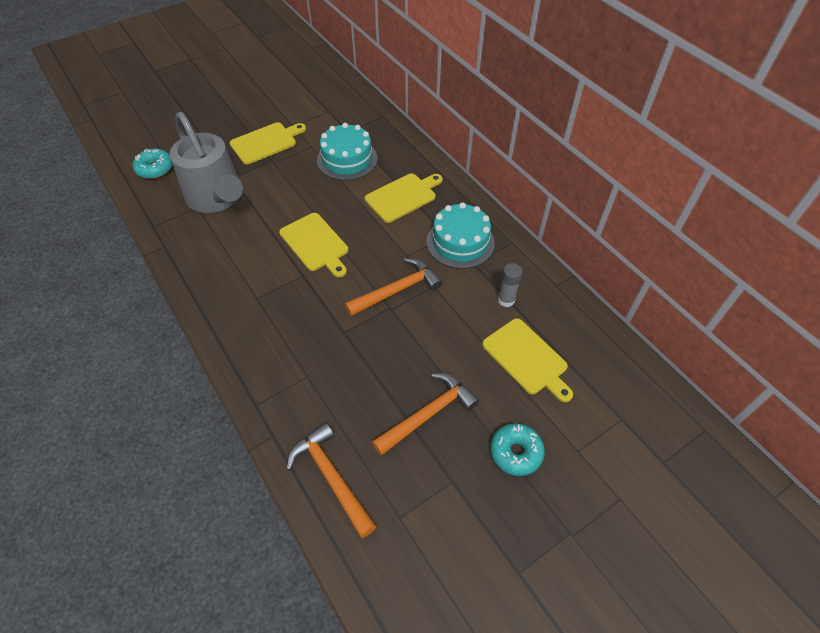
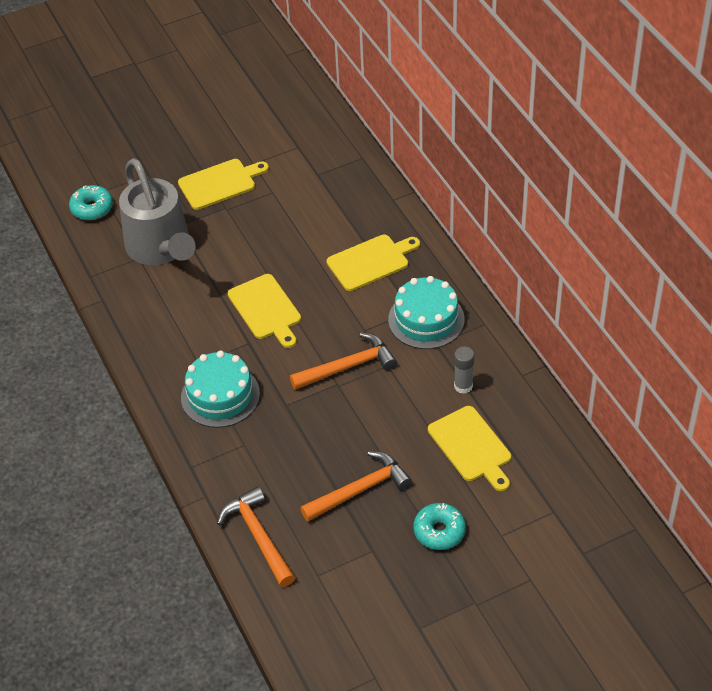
camera: 10 degrees right, 5 degrees down
turquoise cake [317,123,378,180] -> turquoise cake moved to [181,351,260,428]

